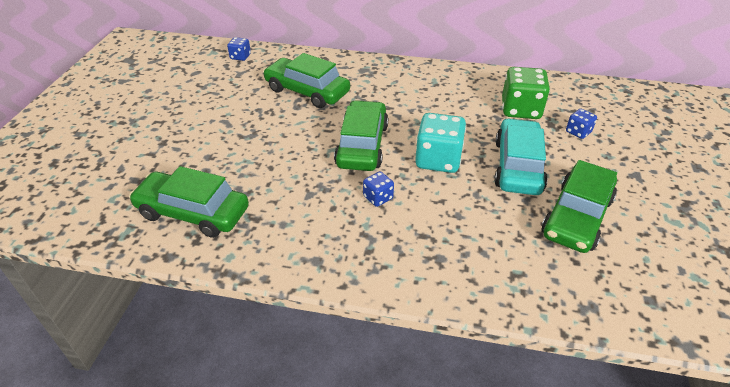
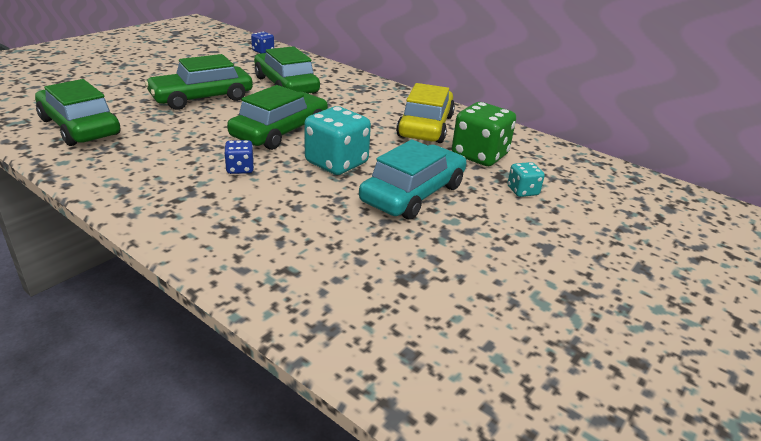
camera: 25 degrees right, 10 degrees down
green car [542,160,617,253] -> green car moved to [145,54,253,110]
blue dice [566,109,597,139] -> turquoise dice [507,162,545,197]
none -> yellow car [396,83,455,143]

